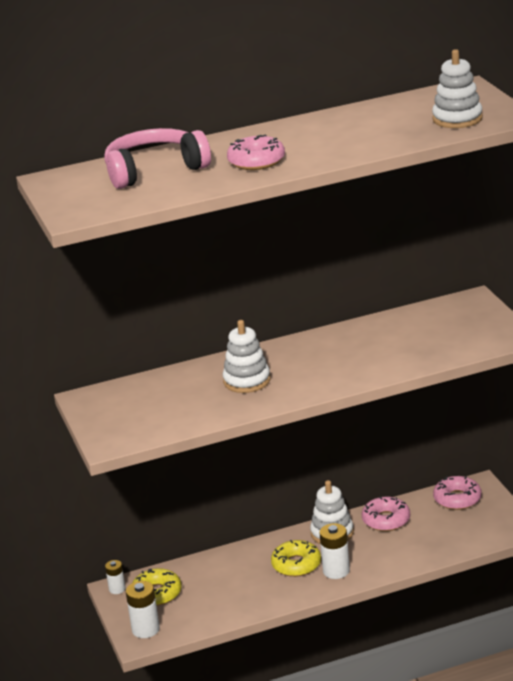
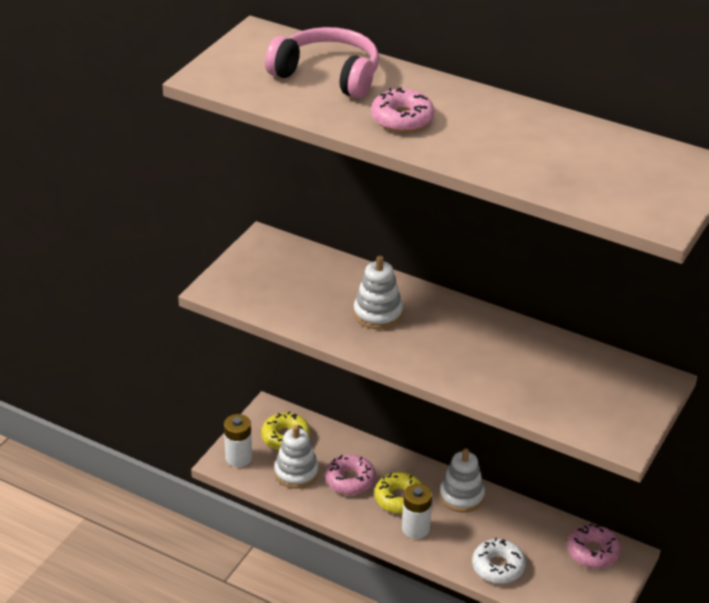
camera: 45 degrees right, 10 degrees up
white battery [105,560,126,594] -> none
pink donut [362,496,410,531] -> pink donut moved to [325,455,376,495]
white stacking toy [432,49,483,128] -> white stacking toy moved to [274,425,319,489]
none -> white donut [472,538,526,584]

